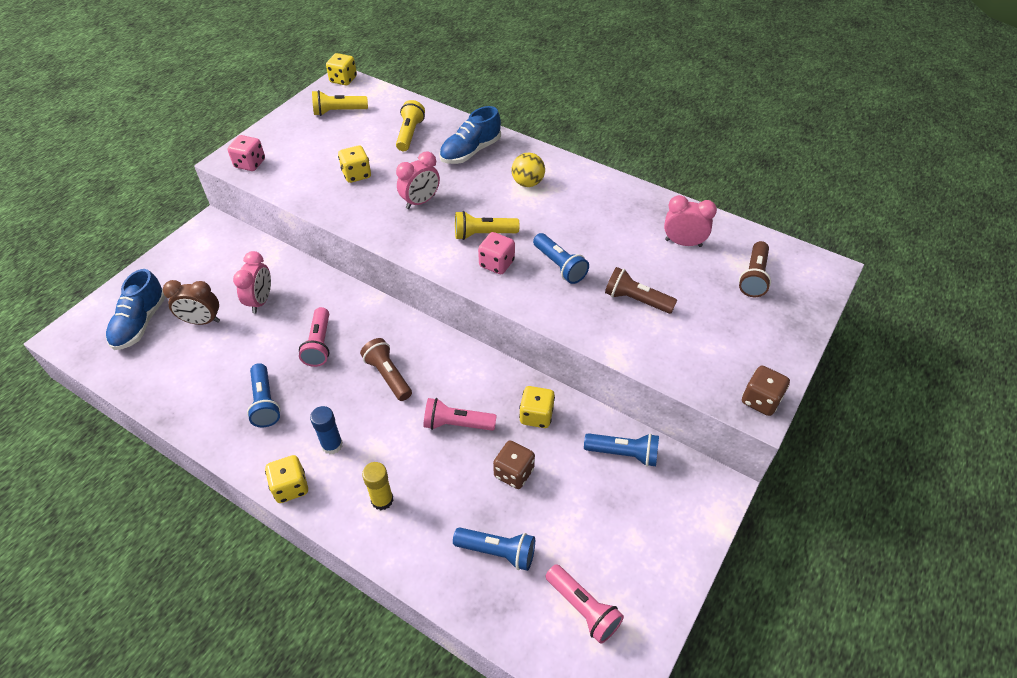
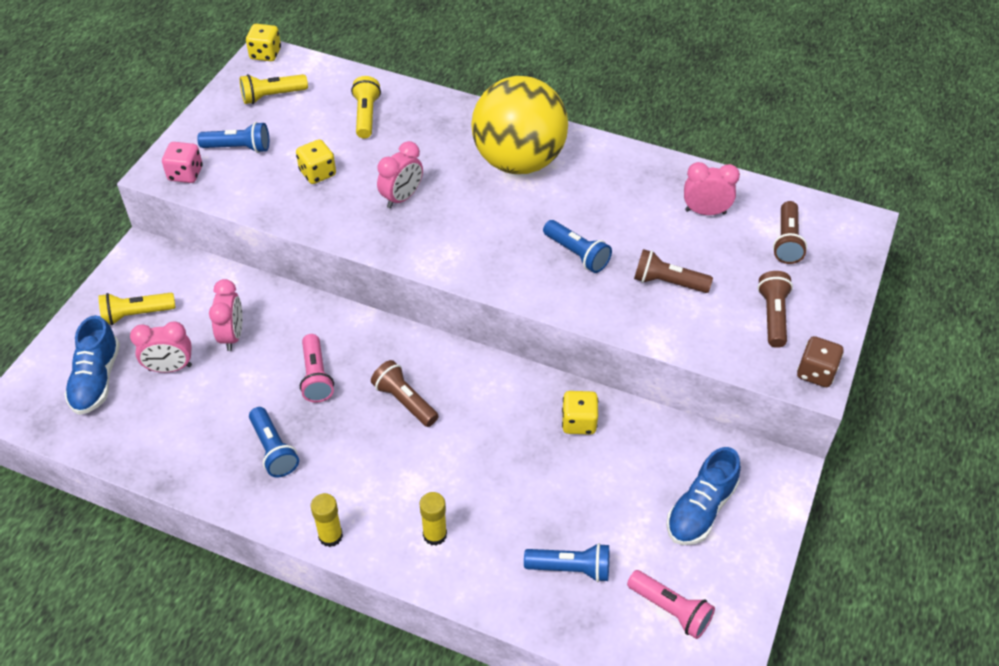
camera: 10 degrees left, 0 degrees up
brown clock [163,280,220,325] -> pink clock [130,322,192,373]
yellow dice [265,455,308,503] -> yellow glue stick [311,493,343,547]
blue glue stick [310,406,343,455] -> none
pink flashlight [423,398,497,431] -> none
blue shoe [439,106,501,164] -> blue shoe moved to [666,447,741,545]
yellow flashlight [455,211,520,240] -> yellow flashlight moved to [98,293,176,325]
pink dice [478,232,515,274] -> none
brown dice [493,440,535,489] -> none
yellow ball [511,153,545,187] -> yellow ball [471,76,568,174], size x2.45
blue flashlight [584,433,659,467] -> blue flashlight moved to [197,122,269,153]
none -> brown flashlight [757,271,793,348]

